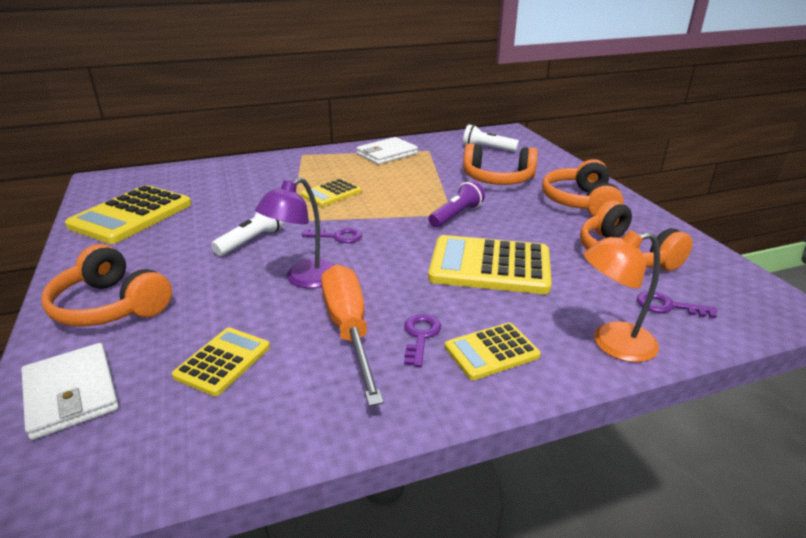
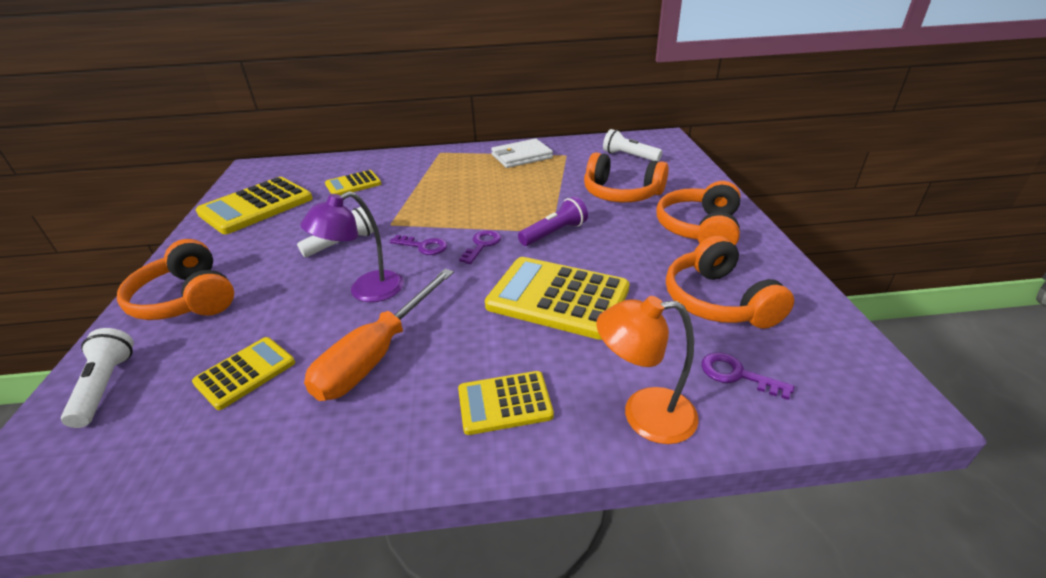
camera: 15 degrees right, 5 degrees up
white wallet [22,343,119,440] -> white flashlight [61,328,134,428]
yellow calculator [301,179,361,207] -> yellow calculator moved to [325,170,381,195]
orange screwdriver [321,264,384,406] -> orange screwdriver turned 150 degrees counterclockwise [304,269,454,401]
purple key [404,314,441,367] -> purple key moved to [459,230,501,264]

